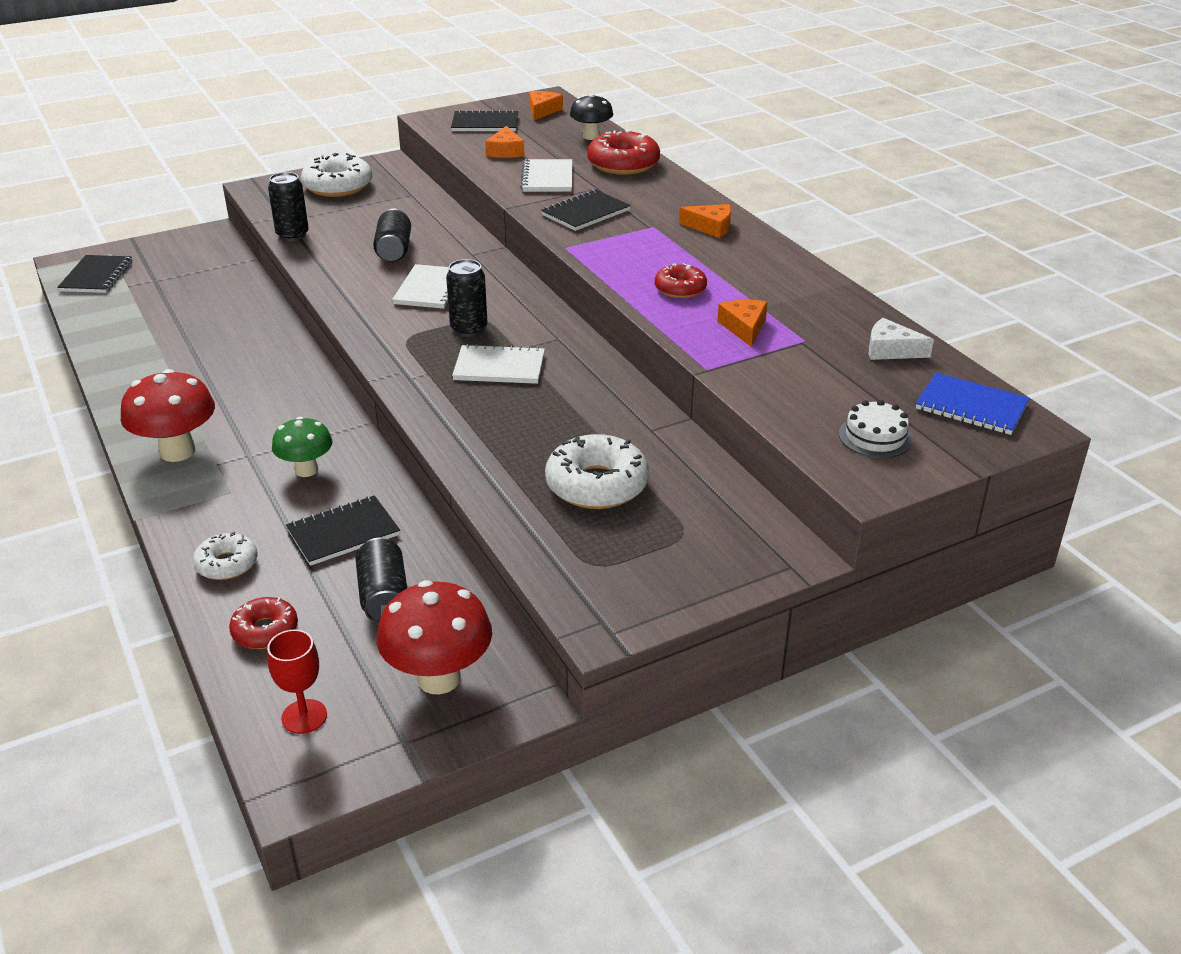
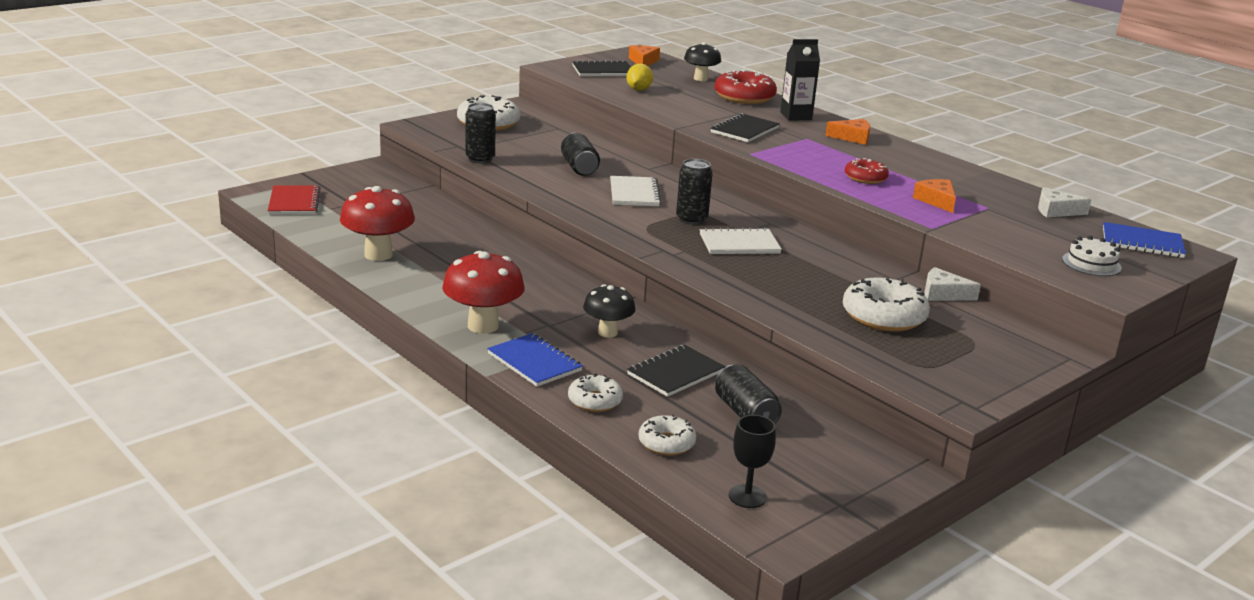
camera: 15 degrees left, 10 degrees down
black notebook [57,255,132,293] -> red notebook [268,185,321,215]
red donut [229,597,298,649] -> white donut [638,414,696,455]
red goblet [267,629,327,734] -> black goblet [728,415,776,508]
green mushroom [272,417,332,477] -> black mushroom [583,284,636,338]
red mushroom [377,580,492,695] -> red mushroom moved to [340,186,415,261]
orange cheese [485,126,525,158] -> yellow lemon [627,64,653,91]
white notebook [521,159,572,192] -> none
none -> blue notebook [487,333,583,387]
none -> black carton [780,39,820,120]
none -> white cheese [924,267,981,301]

